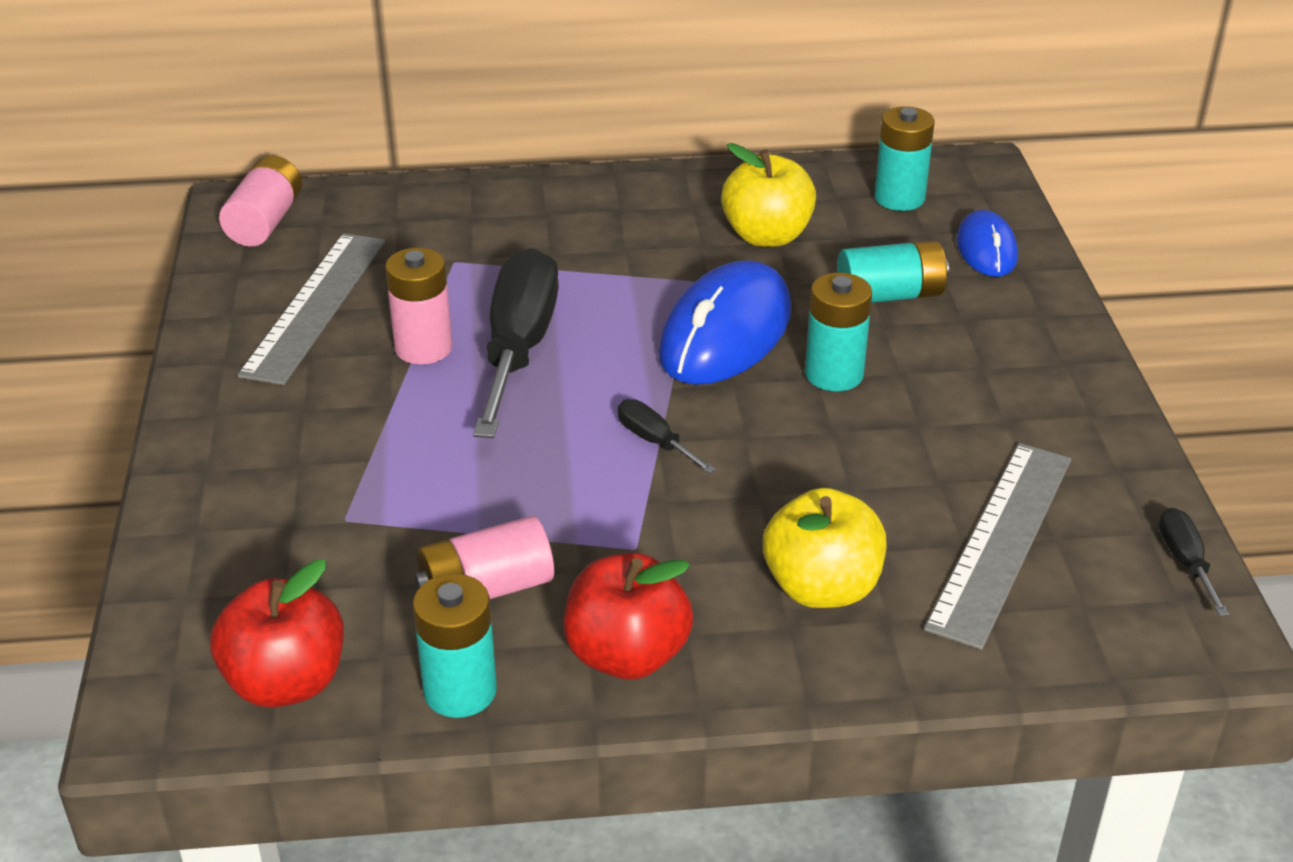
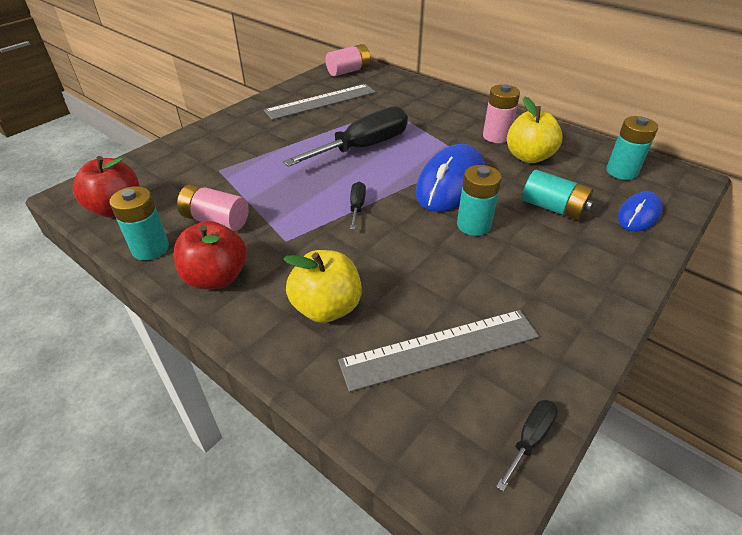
camera: 45 degrees right, 5 degrees up
pink battery [385,248,452,364] -> pink battery moved to [483,84,520,143]
blue mouse [658,260,791,385] -> blue mouse turned 45 degrees counterclockwise [416,144,485,212]

